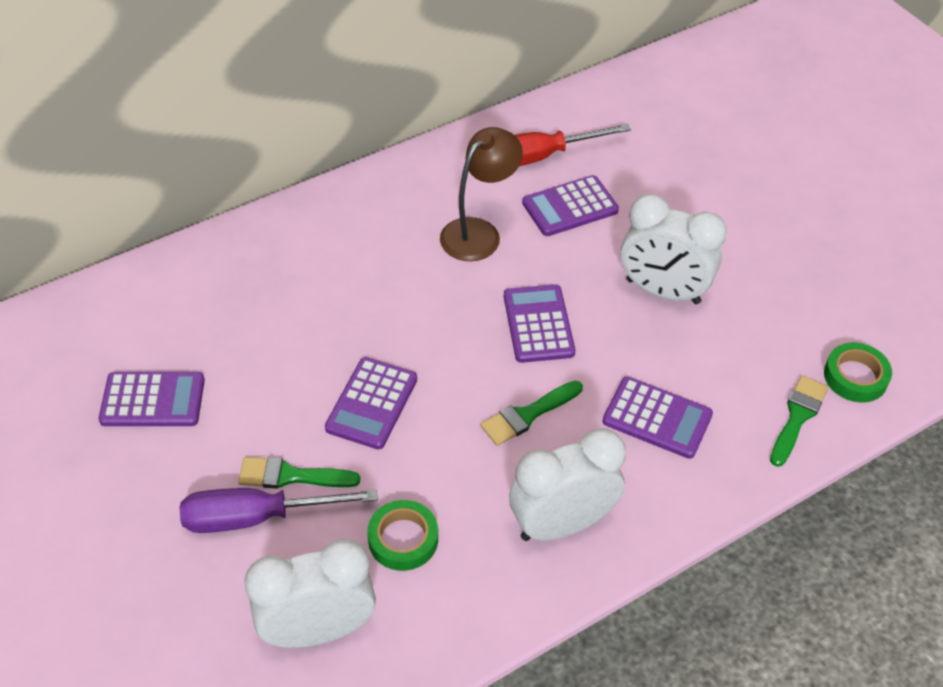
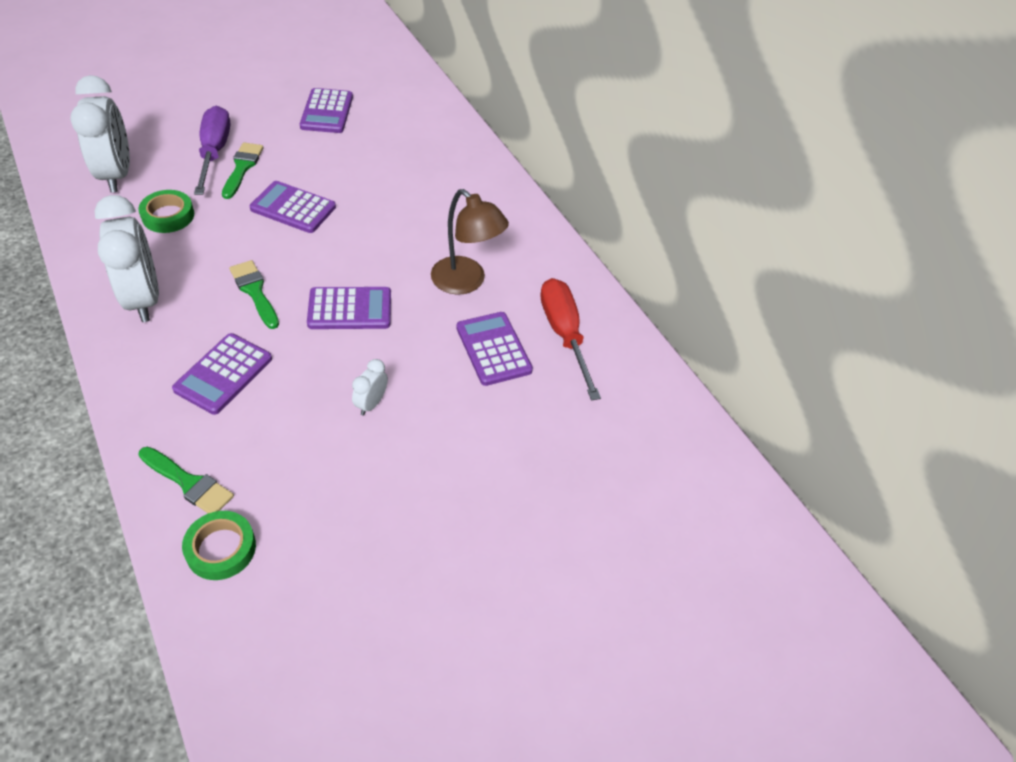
camera: 90 degrees right, 0 degrees up
white clock [621,194,727,304] -> white clock [352,359,388,415], size x0.46

